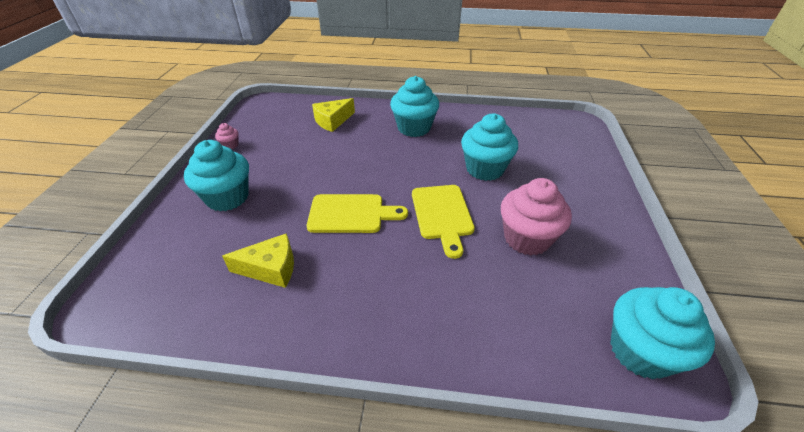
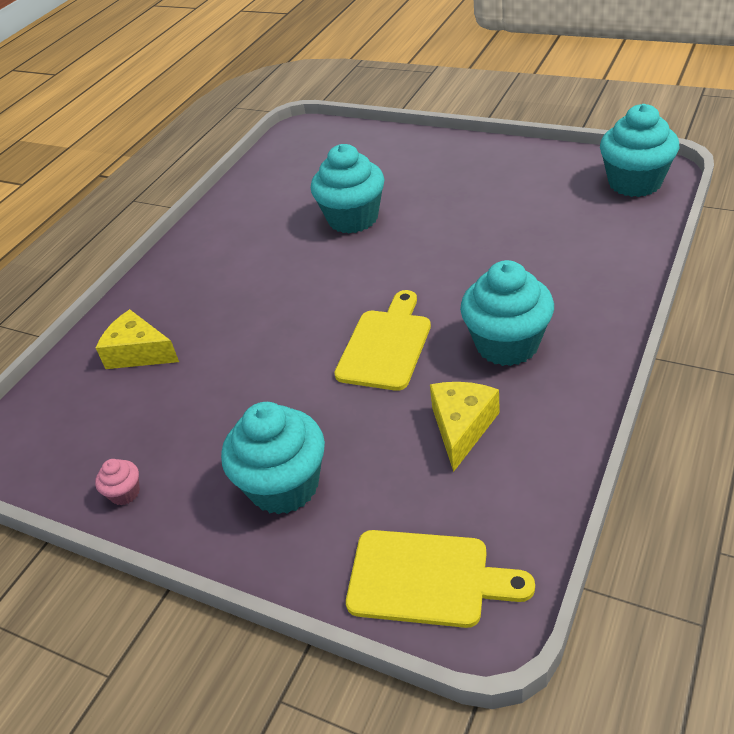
camera: 65 degrees left, 0 degrees up
yellow cheese [312,98,355,132] -> yellow cheese turned 135 degrees clockwise [96,309,179,369]
turquoise cupcake [390,76,439,137] -> turquoise cupcake moved to [460,260,554,366]
yellow cutting board [412,185,475,259] -> yellow cutting board moved to [346,530,535,628]
pink cupcake [501,178,572,256] -> none

